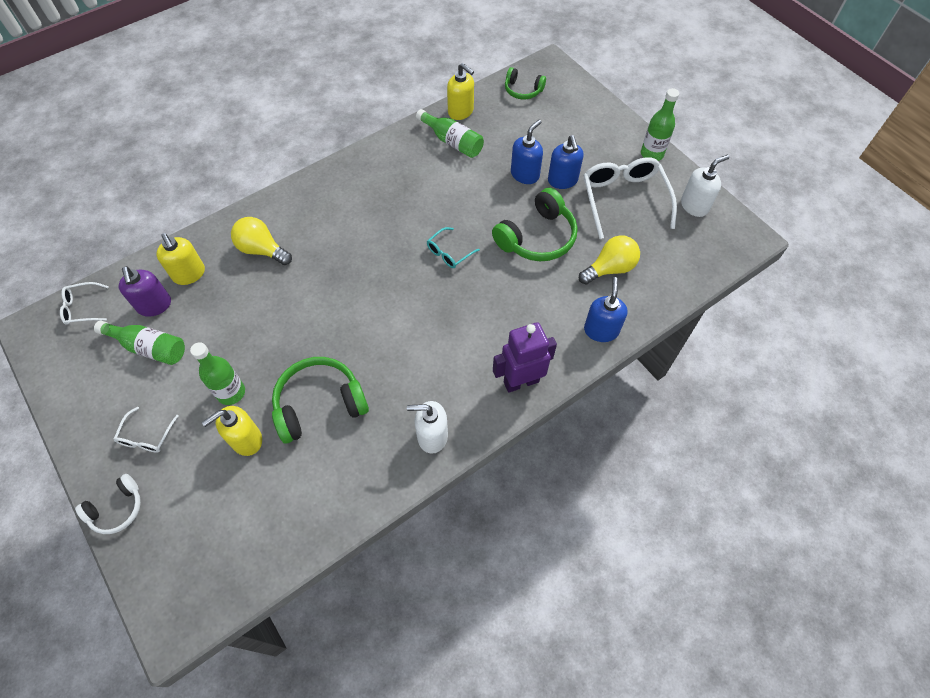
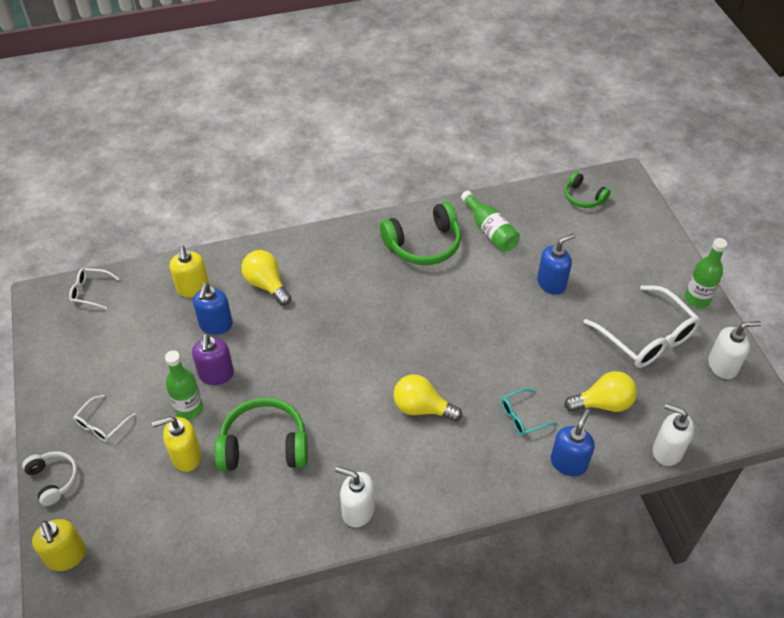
camera: 20 degrees right, 10 degrees down
white headphones [75,474,141,534] -> white headphones turned 105 degrees counterclockwise [22,451,78,506]
green bottle [94,321,185,365] -> none
purple soap dispenser [119,266,171,317] -> purple soap dispenser moved to [192,333,234,385]
turquoise glasses [427,227,480,268] -> turquoise glasses moved to [501,388,557,436]
yellow soap dispenser [447,63,474,120] -> yellow soap dispenser moved to [32,519,86,571]
green headphones [492,188,578,261] -> green headphones moved to [380,202,461,265]
purple robot [493,322,557,393] -> none
blue soap dispenser [548,135,584,189] -> blue soap dispenser moved to [193,283,233,335]
white glasses [583,157,677,239] -> white glasses turned 135 degrees clockwise [584,285,701,368]
none -> yellow light bulb [393,374,462,422]
none -> white soap dispenser [653,403,694,466]

